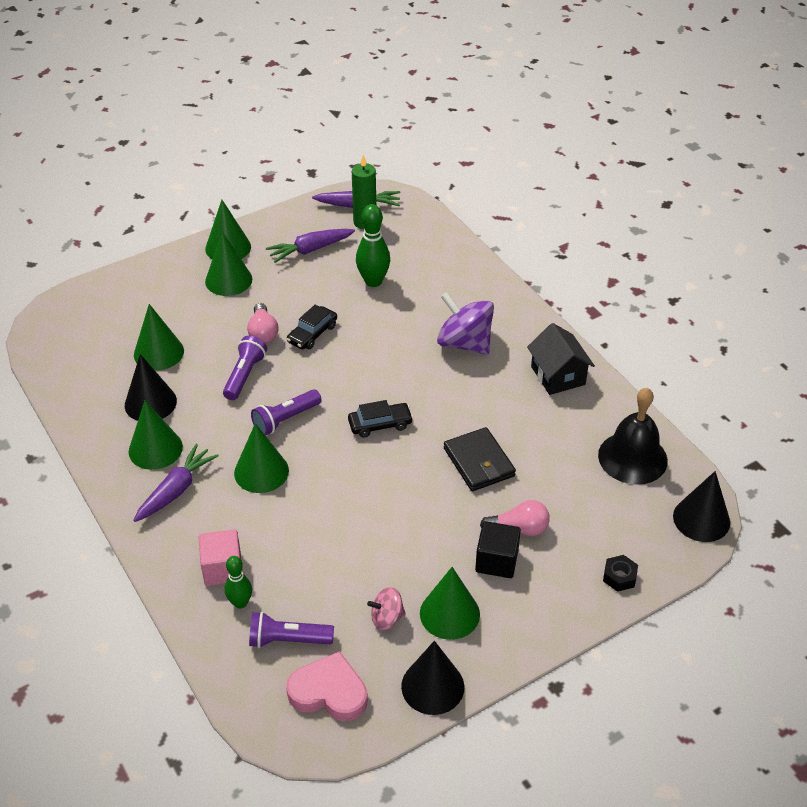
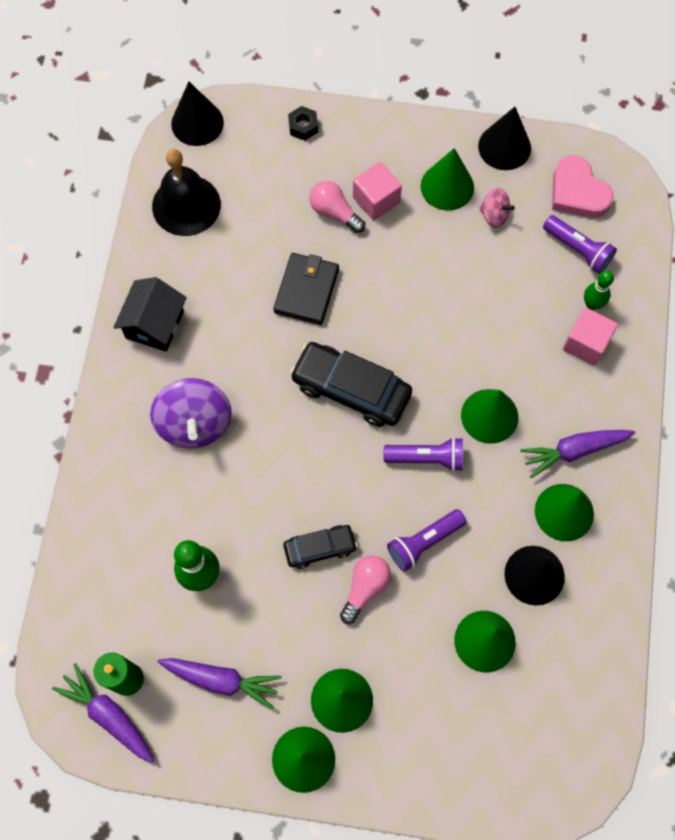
camera: 140 degrees left, 25 degrees up
black car [348,400,413,438] -> black car [290,342,412,427], size x1.73
black cube [475,521,521,578] -> pink cube [353,162,402,220]

